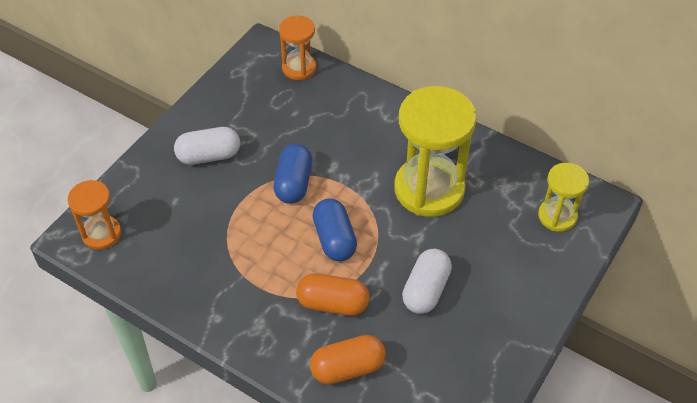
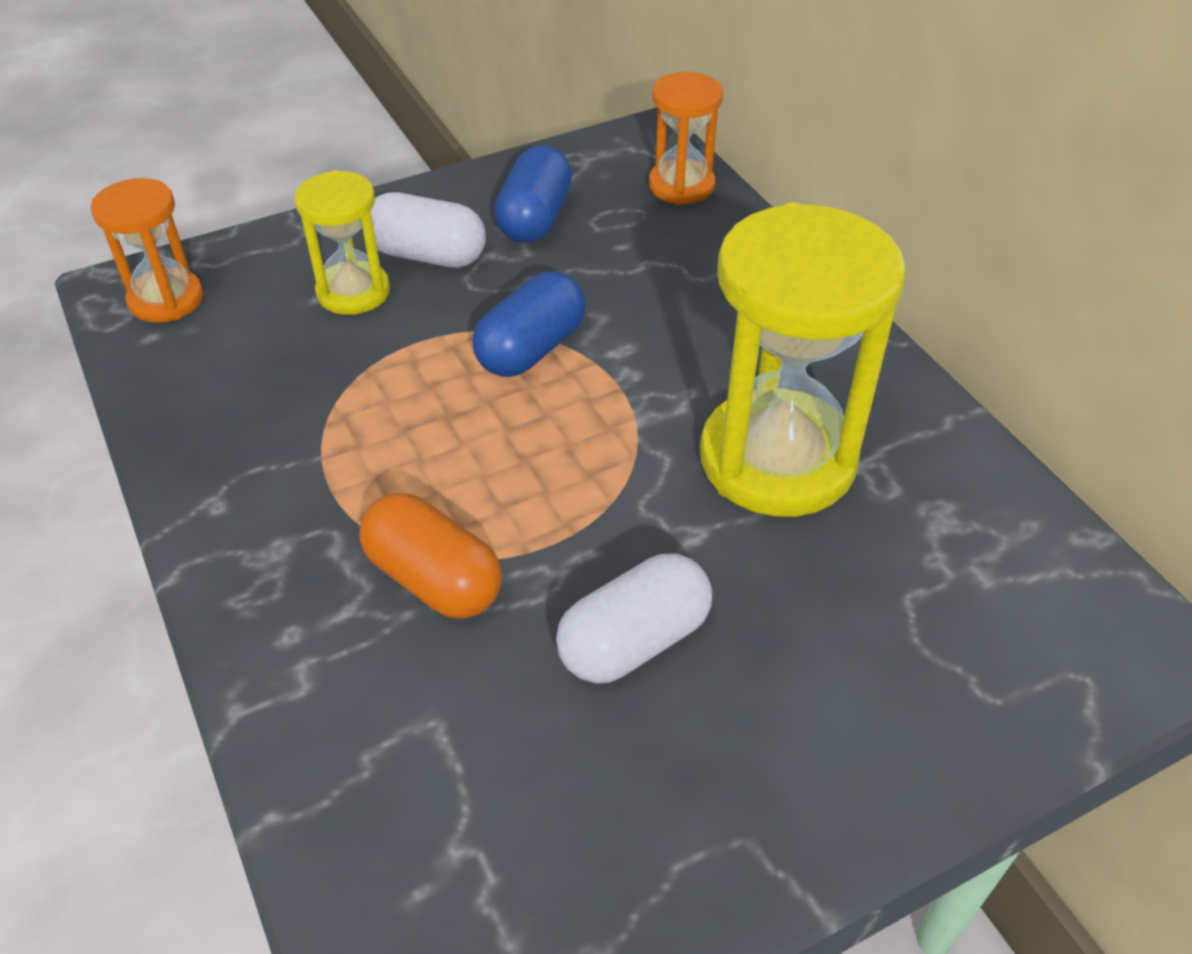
camera: 30 degrees right, 5 degrees down
orange capsule [310,335,386,384] -> none
blue capsule [312,198,357,262] -> blue capsule moved to [494,145,572,243]
yellow hourglass [538,163,589,232] -> yellow hourglass moved to [294,170,390,315]

